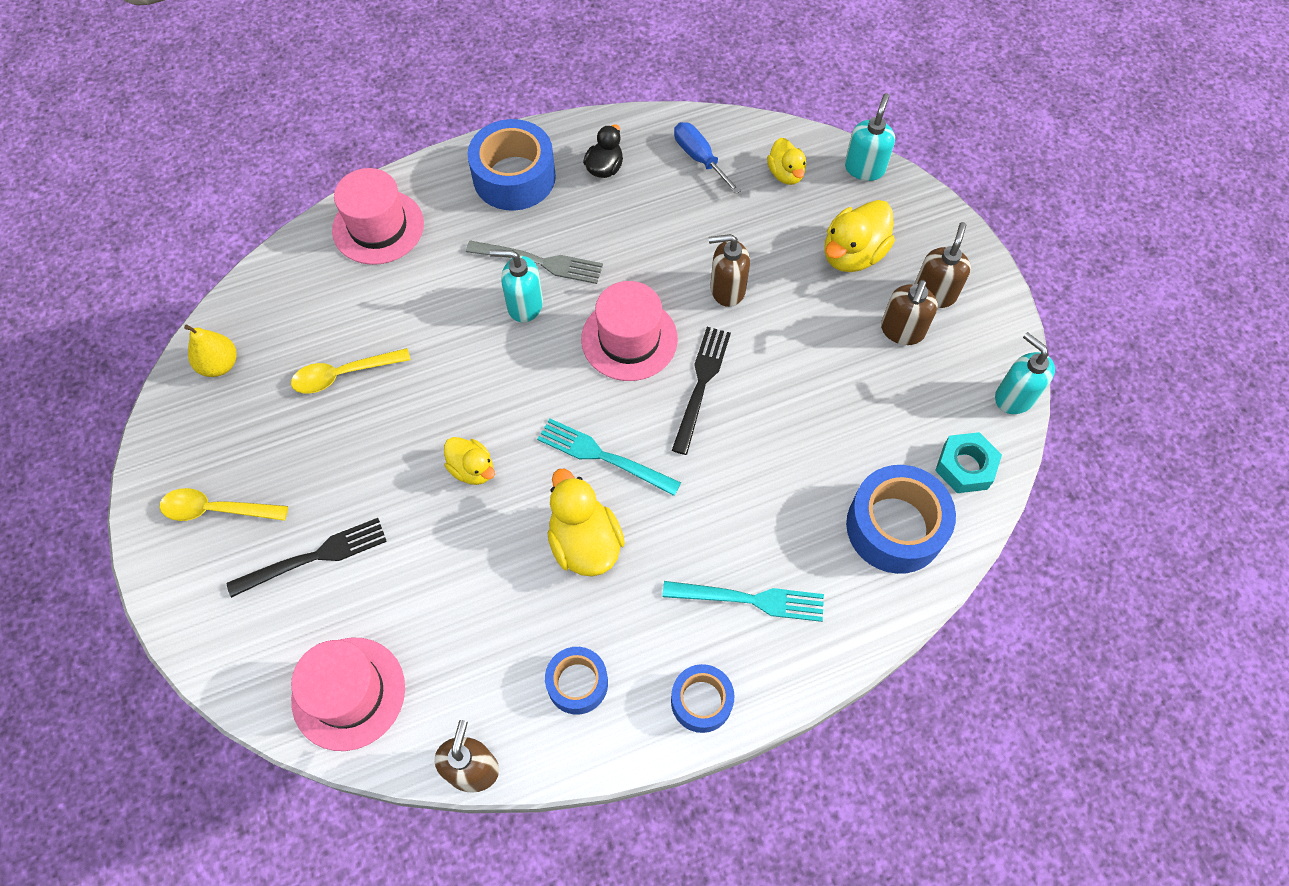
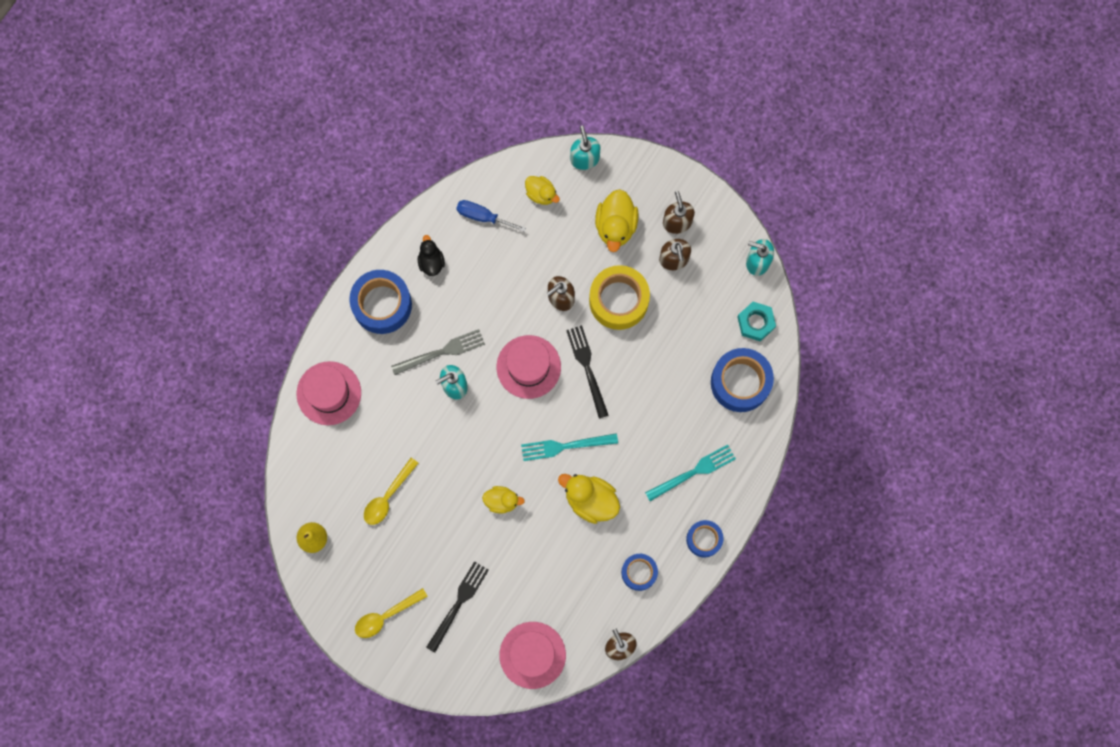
camera: 35 degrees left, 15 degrees up
none -> yellow tape [589,265,650,330]

